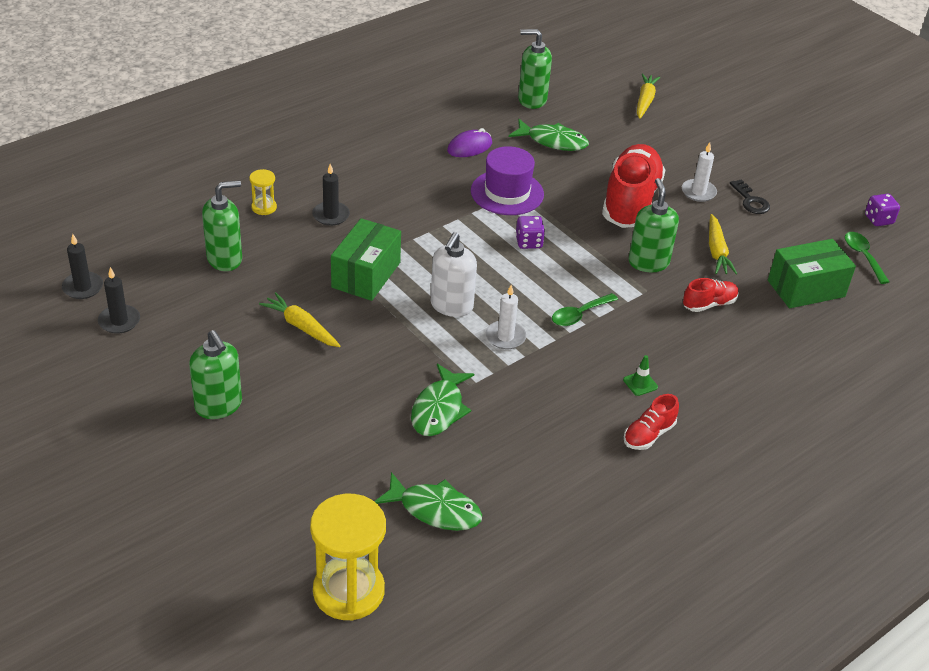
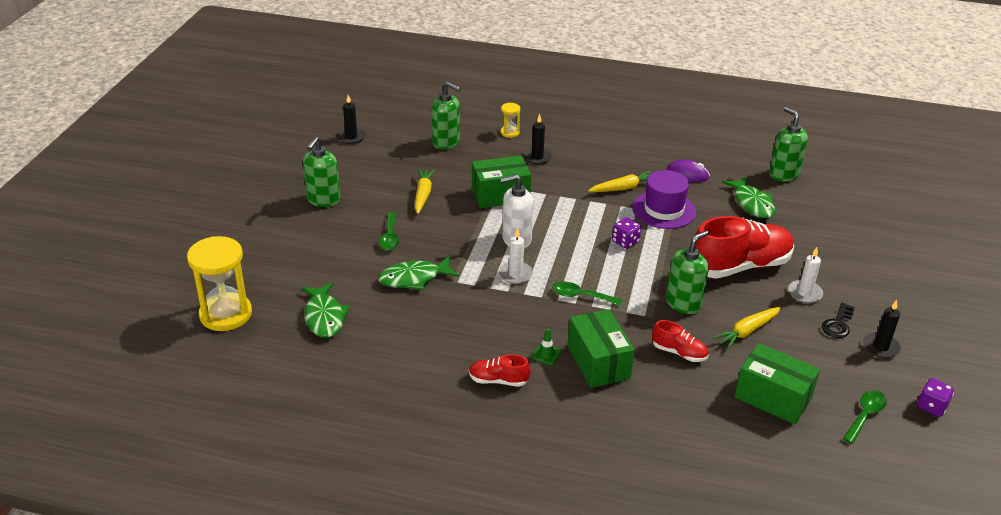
camera: 55 degrees right, 5 degrees down
black candle [62,234,103,299] -> black candle moved to [863,300,901,358]
yellow carrot [637,74,660,119] -> yellow carrot moved to [588,170,651,192]
none -> green spoon [379,212,399,250]
none -> green box [567,309,635,388]

